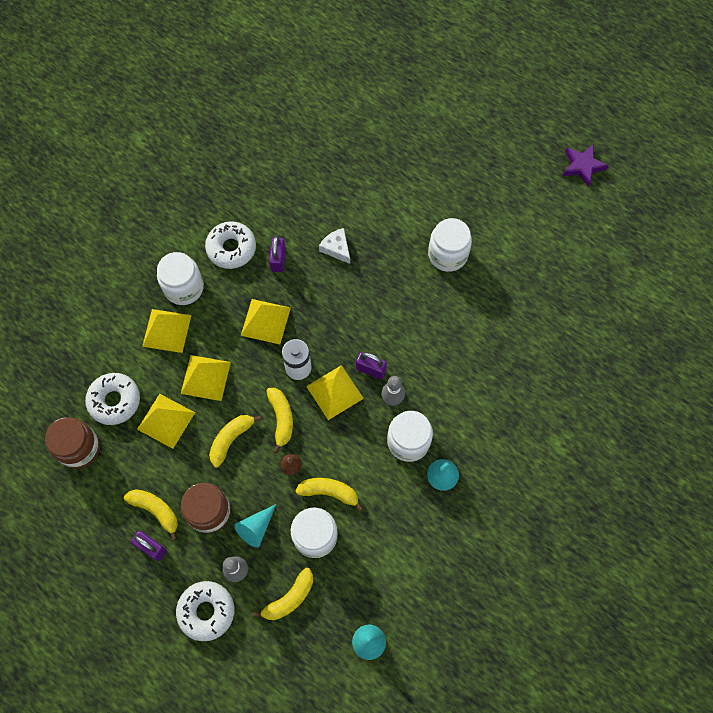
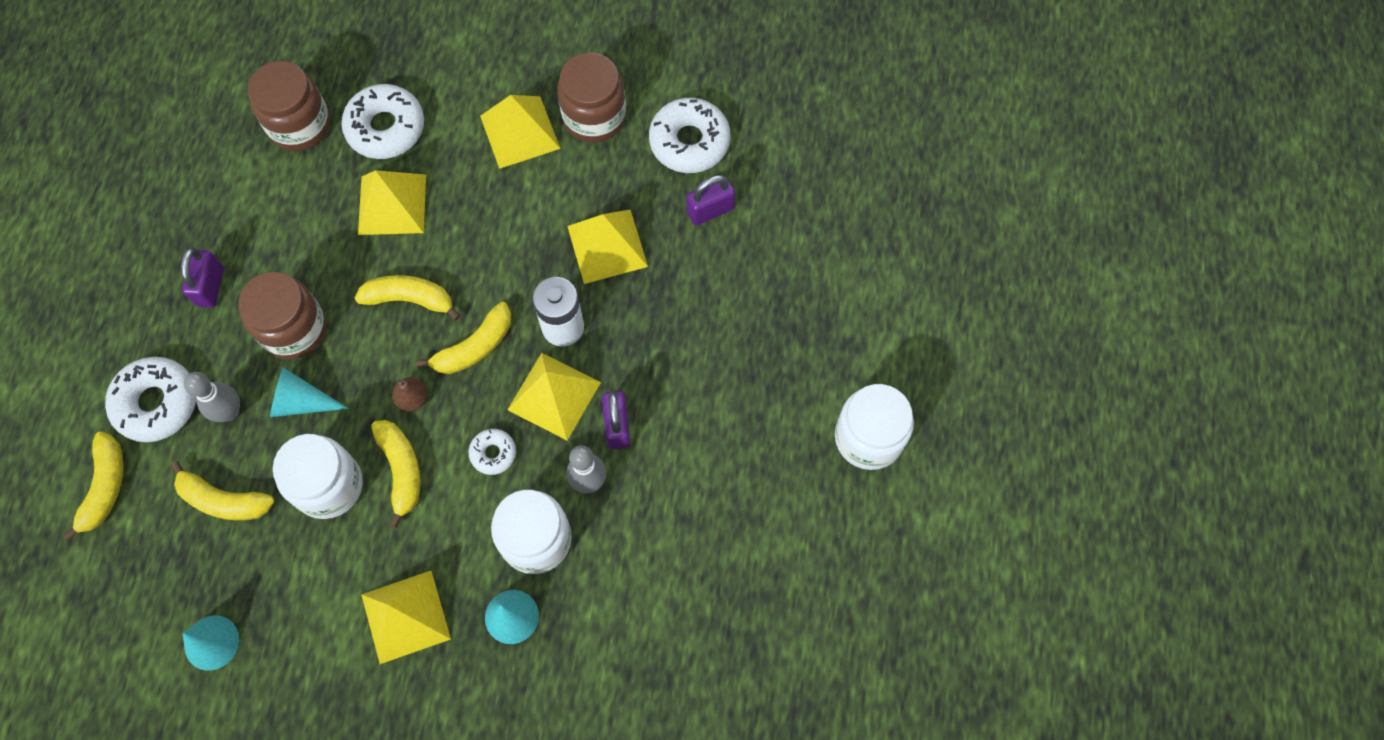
camera: 60 degrees right, 0 degrees up
yellow banana [124,489,178,541] -> yellow banana moved to [62,431,123,542]
white jar [157,252,204,305] -> brown jar [557,52,626,143]
yellow pyramid [181,355,231,401] -> yellow pyramid moved to [361,571,451,664]
white cheese [319,228,350,264] -> none
purple star [563,144,609,187] -> none
none -> white donut [469,429,516,475]

